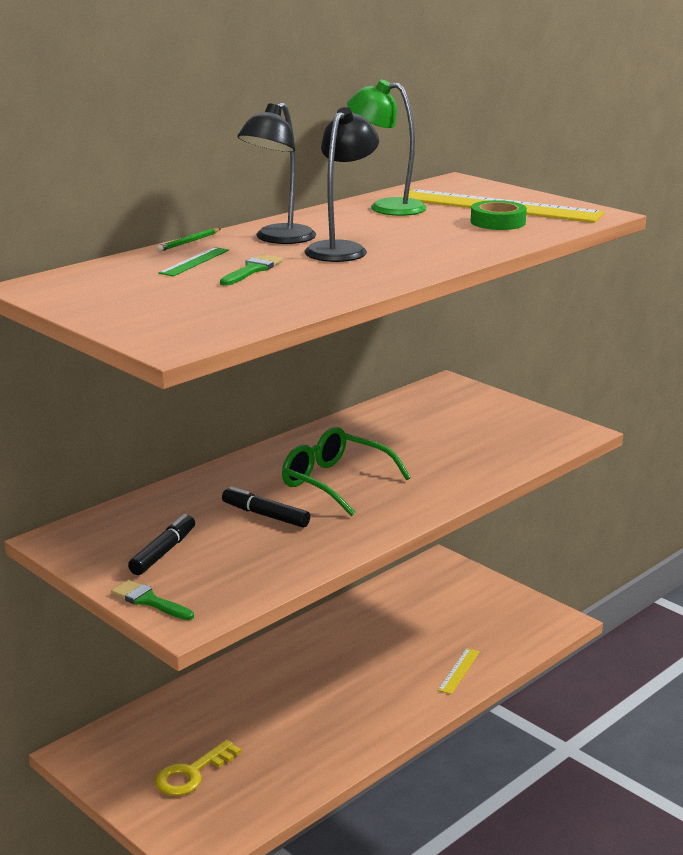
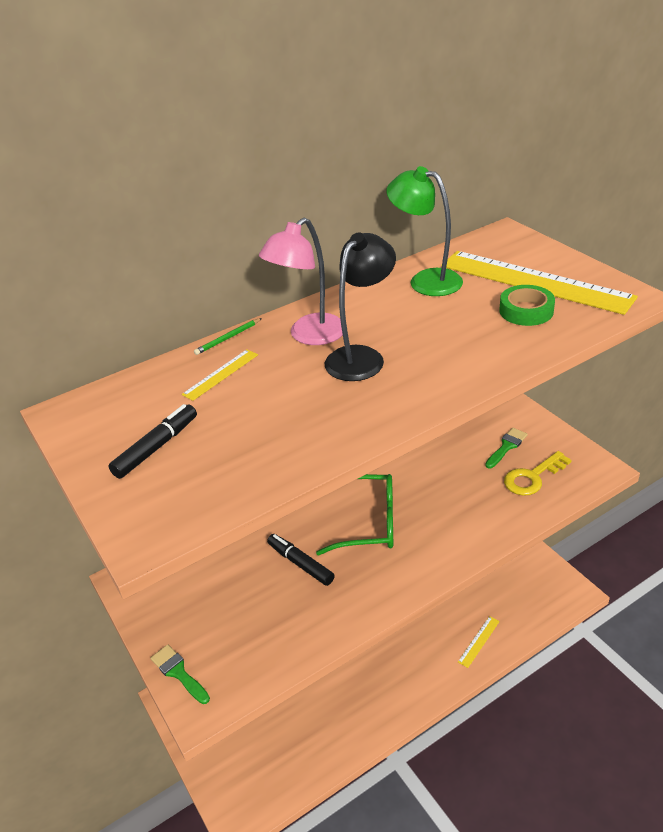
camera: 15 degrees right, 15 degrees up
black marker [128,514,195,575] -> black marker moved to [109,404,197,479]
yellow key [155,740,241,796] -> yellow key moved to [504,451,572,496]
green ruler [159,247,229,276] -> yellow ruler [182,350,258,401]
green brush [220,254,283,286] -> green brush moved to [485,428,528,468]
black lamp [237,102,316,244] -> pink lamp [259,218,343,345]
green glasses [282,427,411,516] -> green glasses turned 135 degrees clockwise [316,474,393,555]

